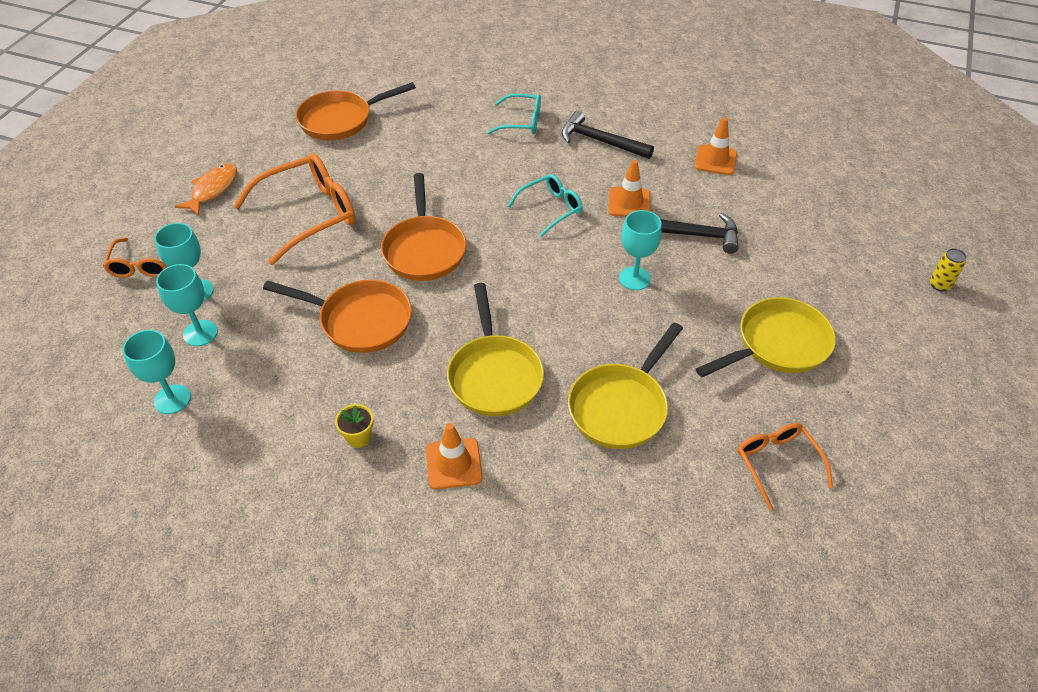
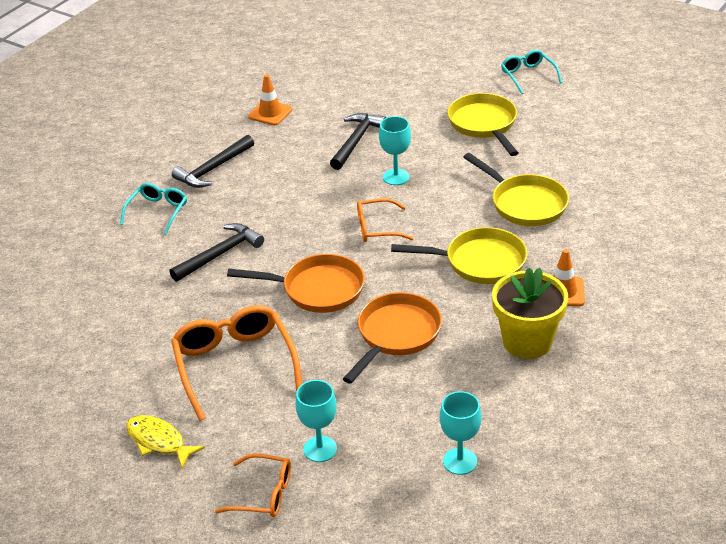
camera: 75 degrees left, 10 degrees down
turquoise goblet [156,264,218,346] -> none
orange fish [174,164,237,216] -> yellow fish [126,415,205,468]
orange pan [296,82,416,140] -> none
yellow flower pot [335,404,374,448] -> yellow flower pot [492,268,568,359], size x2.35
turquoise glasses [508,174,583,237] -> turquoise glasses moved to [501,50,562,94]
orange traffic cone [608,160,650,217] -> none
orange glasses [737,423,833,510] -> orange glasses moved to [357,198,414,242]
yellow can [930,248,967,292] -> none
none -> black hammer [169,223,264,282]

